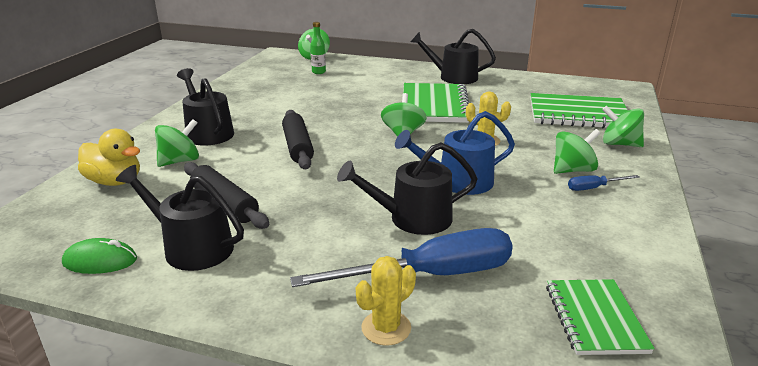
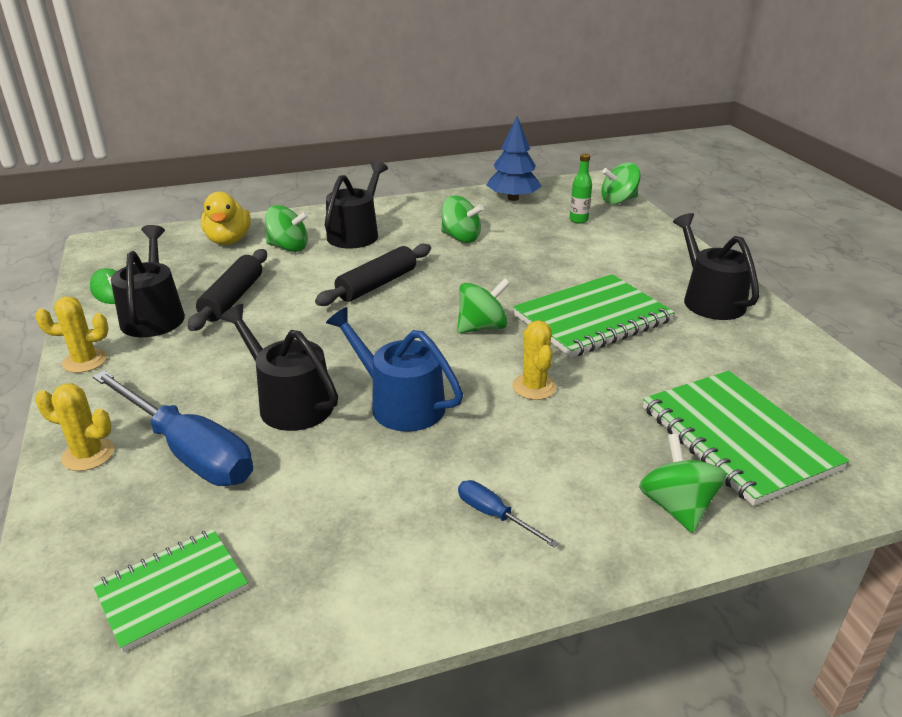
camera: 55 degrees right, 5 degrees up
green spinning top [554,129,600,174] -> green spinning top moved to [441,196,484,243]
none -> yellow cactus [35,296,109,373]
none -> blue tree [486,116,542,201]

